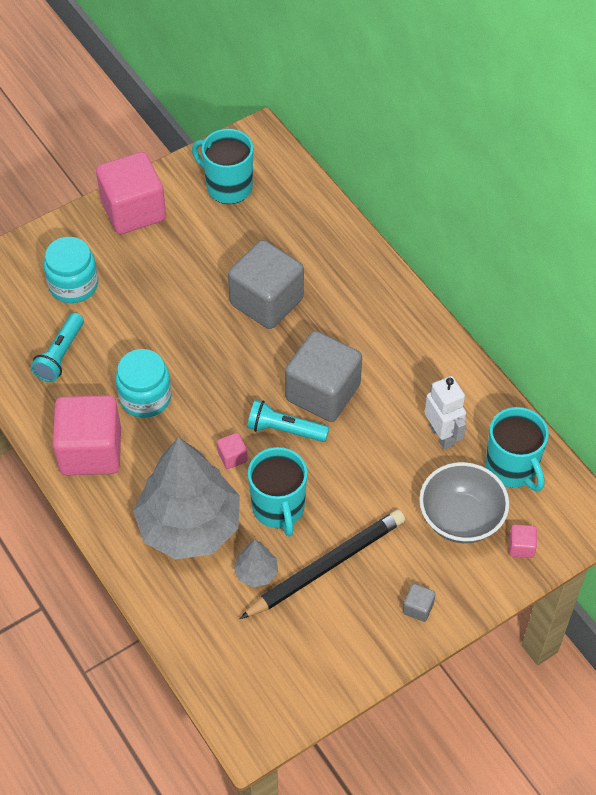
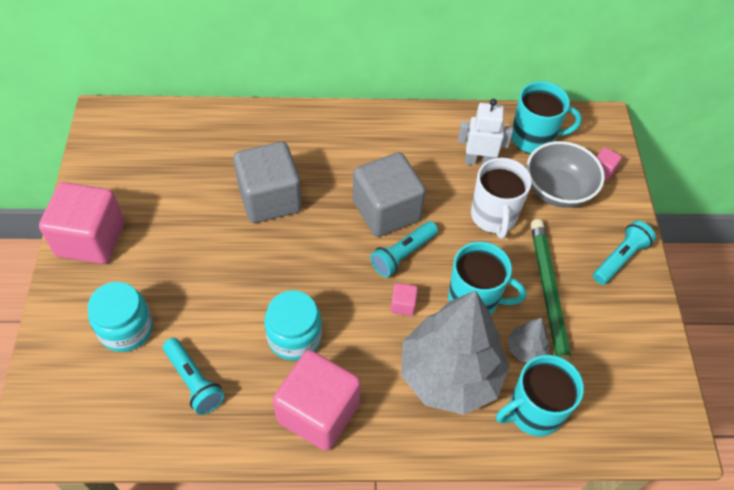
camera: 60 degrees left, 0 degrees up
turquoise mug [192,129,253,204] -> turquoise mug moved to [496,355,584,437]
black pencil [240,510,405,619] -> green pencil [531,219,571,363]
grey cube [403,583,436,622] -> turquoise flashlight [593,221,656,285]
none -> white mug [471,158,532,239]

